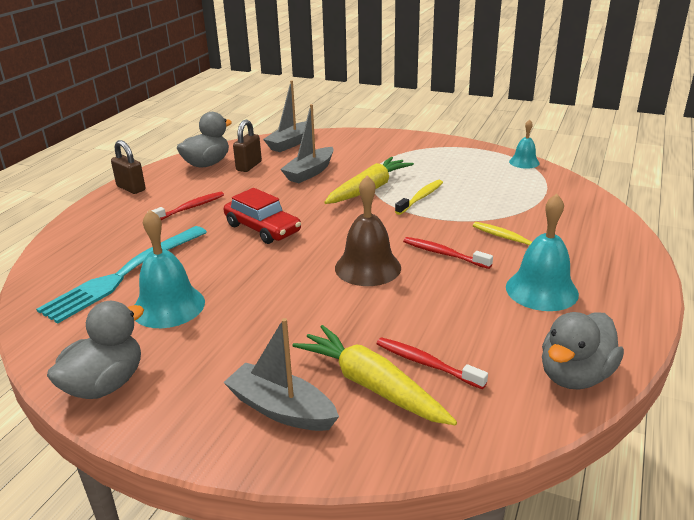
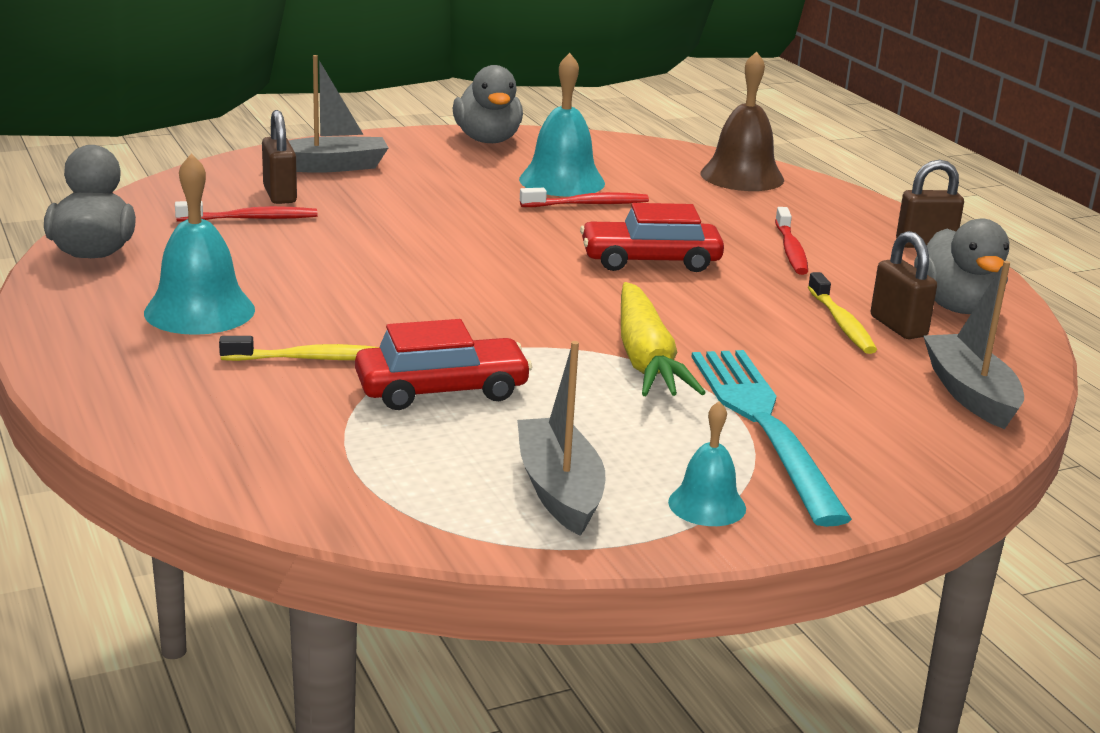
camera: 130 degrees right, 5 degrees down
turquoise fork [36,226,207,323] -> turquoise fork moved to [691,350,852,527]
grey boat [280,104,334,183] -> grey boat moved to [517,341,605,536]
yellow carrot [293,325,457,425] -> brown padlock [262,110,297,204]
brown bell [335,175,401,286] -> brown bell moved to [700,51,784,191]
yellow toothbrush [395,180,443,215] -> yellow toothbrush moved to [808,272,877,354]
red toothbrush [403,237,493,269] -> red toothbrush moved to [520,188,649,207]
turquoise bell [509,119,540,169] -> turquoise bell moved to [668,401,746,526]
none -> red car [355,319,532,410]

